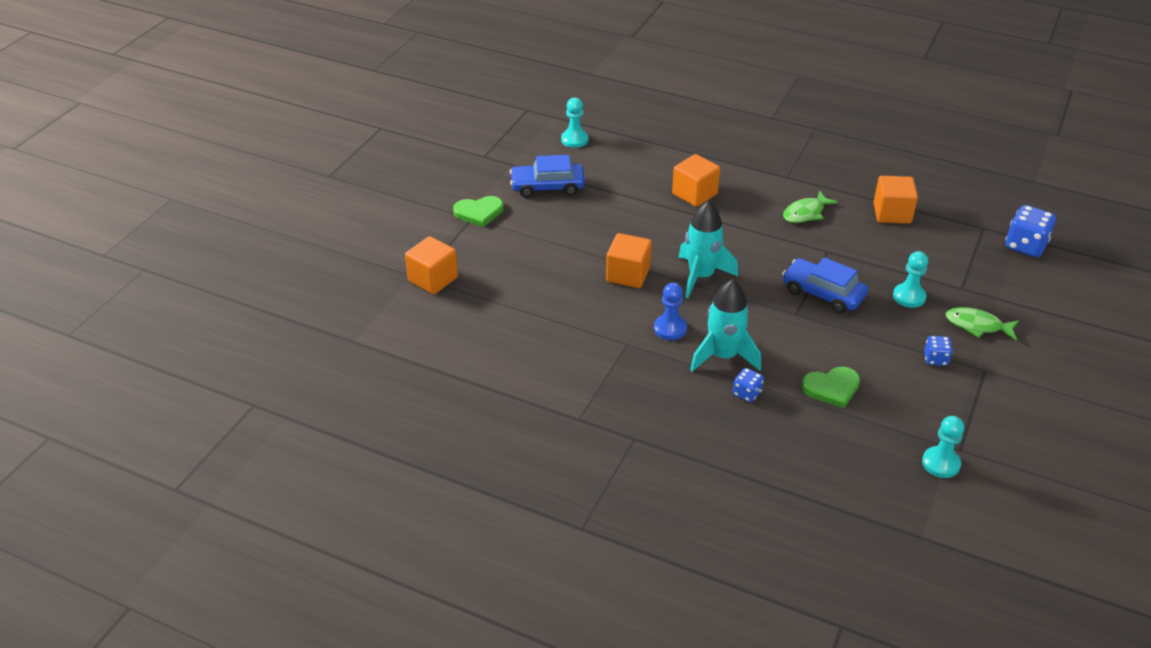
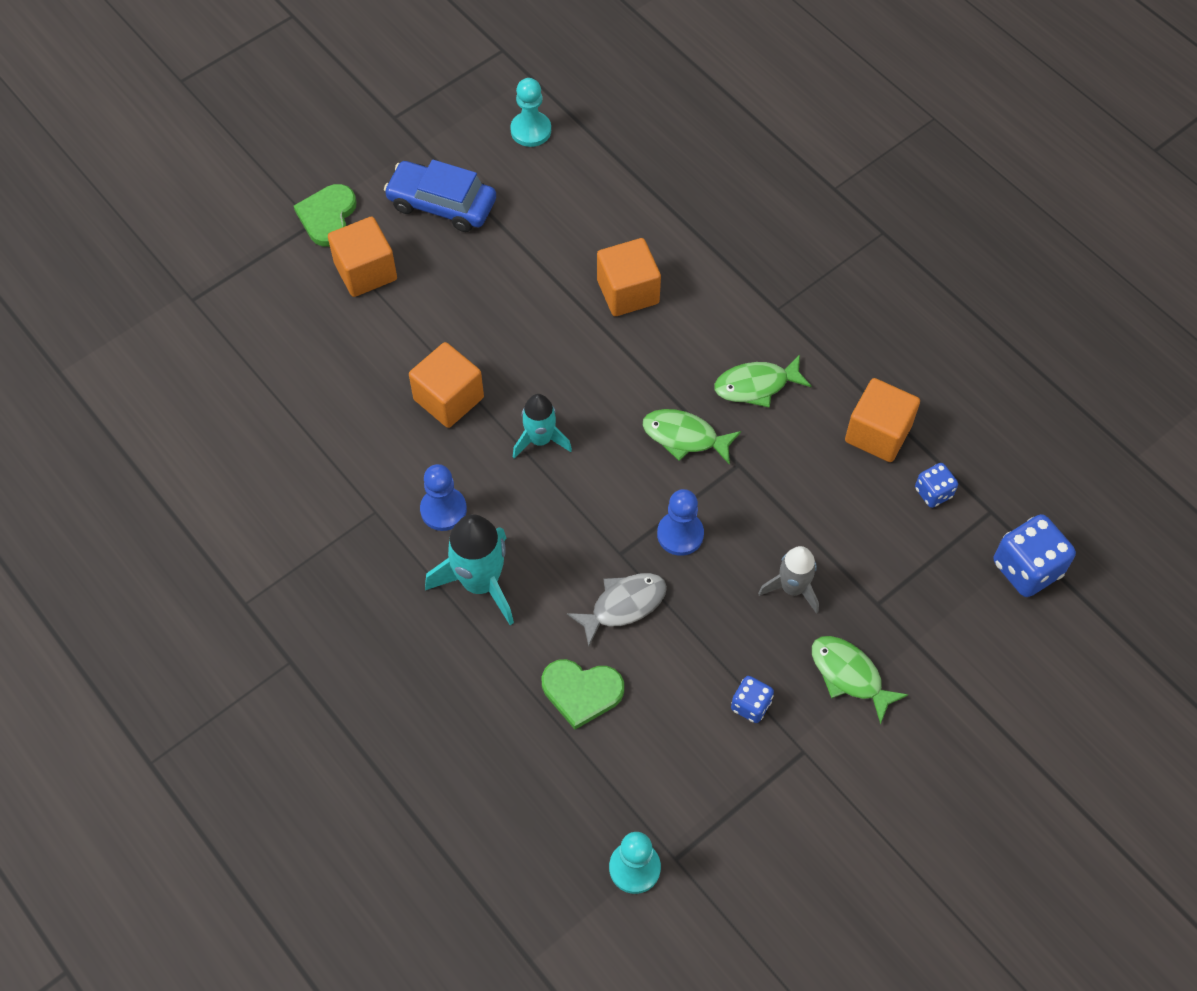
camera: 25 degrees right, 20 degrees up
orange cube [405,236,458,295] -> orange cube moved to [328,217,397,297]
green heart [453,196,503,227] -> green heart turned 90 degrees clockwise [294,184,356,247]
turquoise rocket [678,201,738,298] -> turquoise rocket [513,394,572,459], size x0.63
blue dice [733,368,764,402] -> blue dice moved to [915,463,958,508]
blue car [782,257,868,313] -> blue pawn [657,489,704,556]
turquoise pawn [893,251,928,308] -> grey rocket [758,546,819,614]
none -> grey fish [567,573,667,646]
none -> green fish [643,409,741,465]

